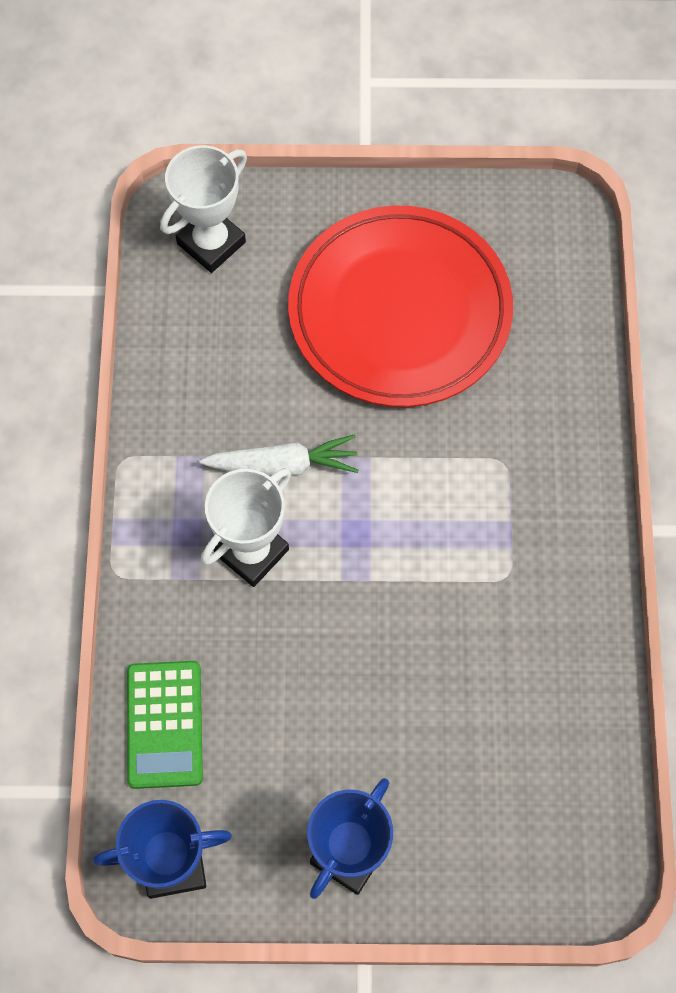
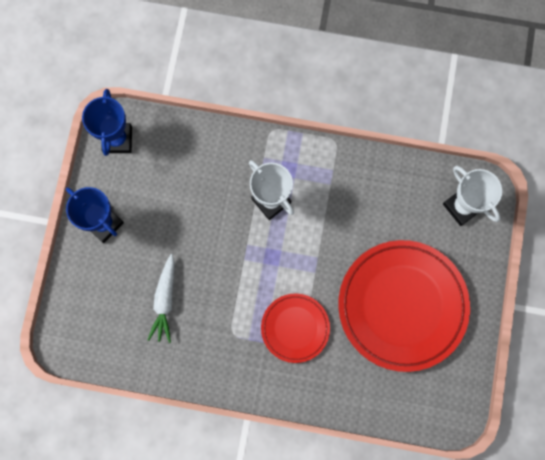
camera: 100 degrees right, 10 degrees up
green calculator [127,661,203,789] -> none
white carrot [199,434,359,476] -> white carrot moved to [148,254,175,343]
none -> red plate [261,293,330,363]

